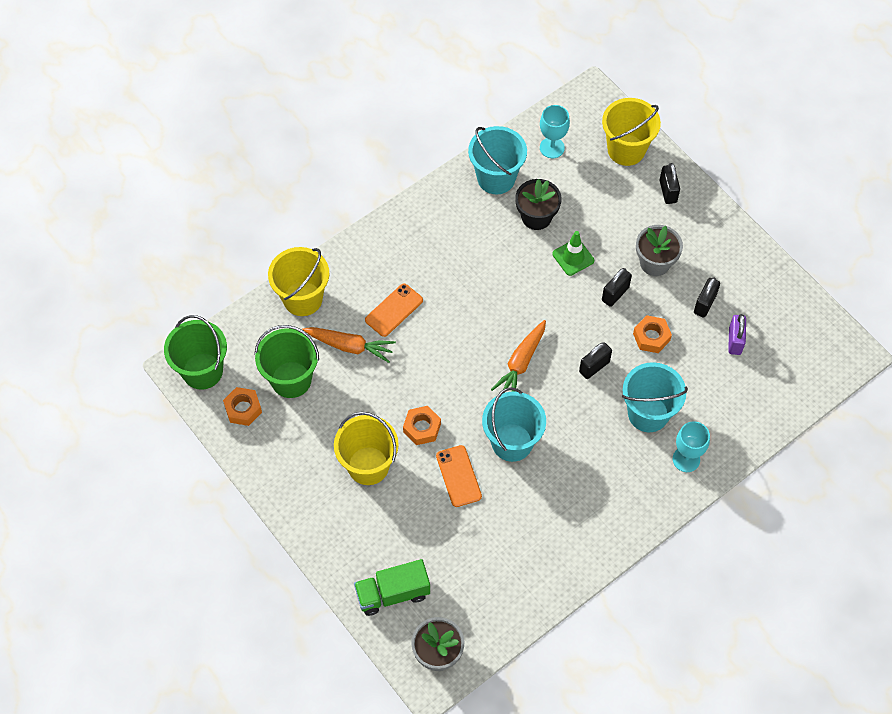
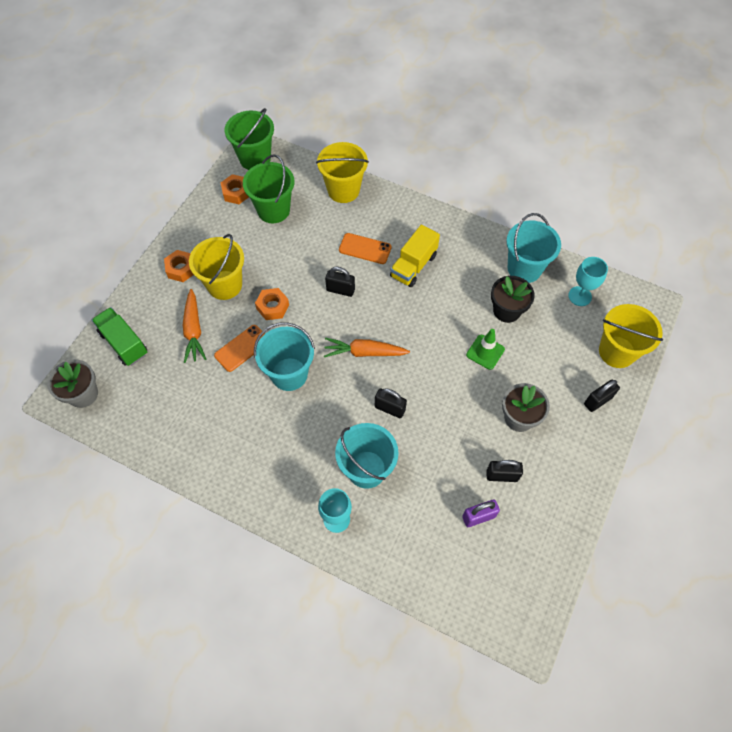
camera: 65 degrees right, 0 degrees up
orange carrot [302,327,396,363] -> orange carrot moved to [183,289,206,363]
black padlock [602,268,632,307] -> black padlock moved to [325,267,355,297]
orange nut [633,315,672,353] -> orange nut moved to [164,250,193,282]
none -> yellow truck [390,224,440,287]

